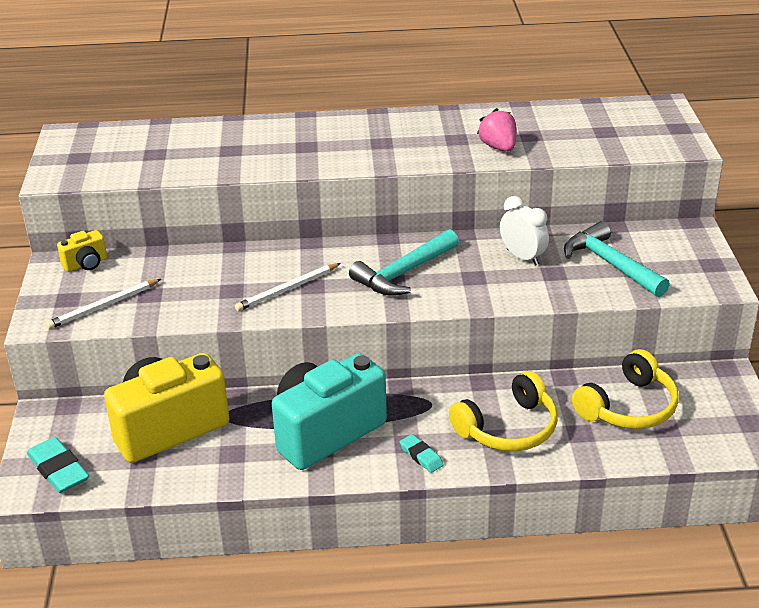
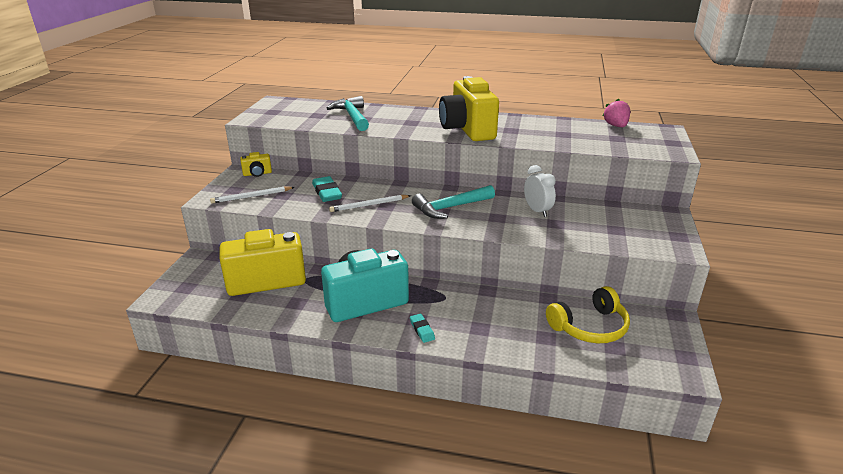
camera: 15 degrees right, 5 degrees down
turquoise eraser [27,437,89,493] -> turquoise eraser moved to [312,176,342,202]
yellow headphones [449,371,558,451] -> none
pink strawberry [477,108,516,152] -> pink strawberry moved to [603,99,630,127]
turquoise hammer [564,221,670,297] -> turquoise hammer moved to [326,96,369,131]
none -> yellow camera [439,76,499,141]

